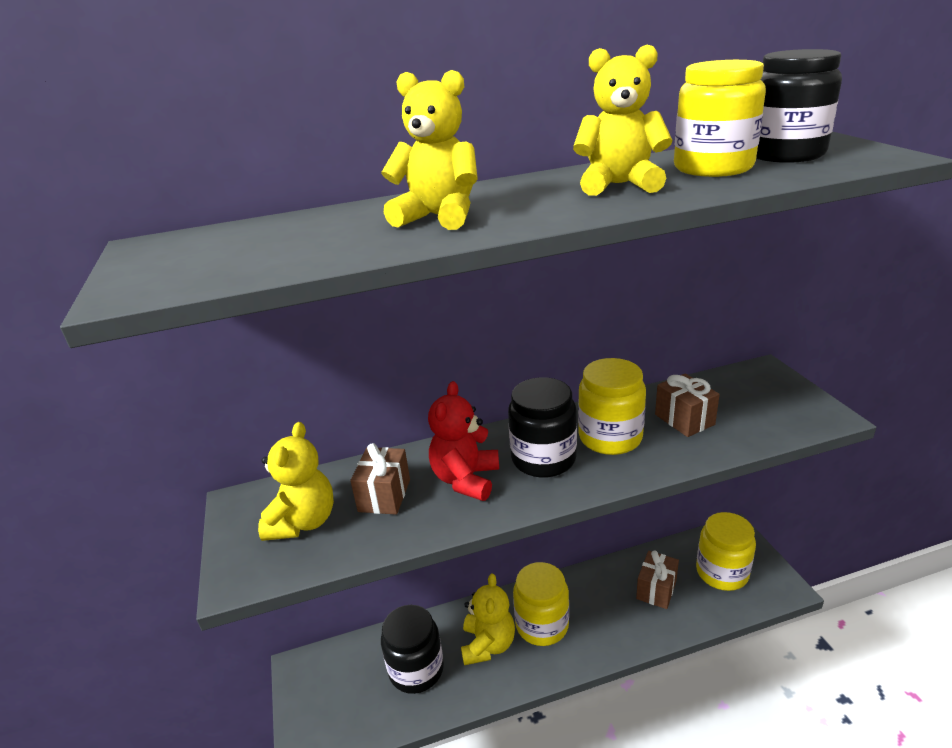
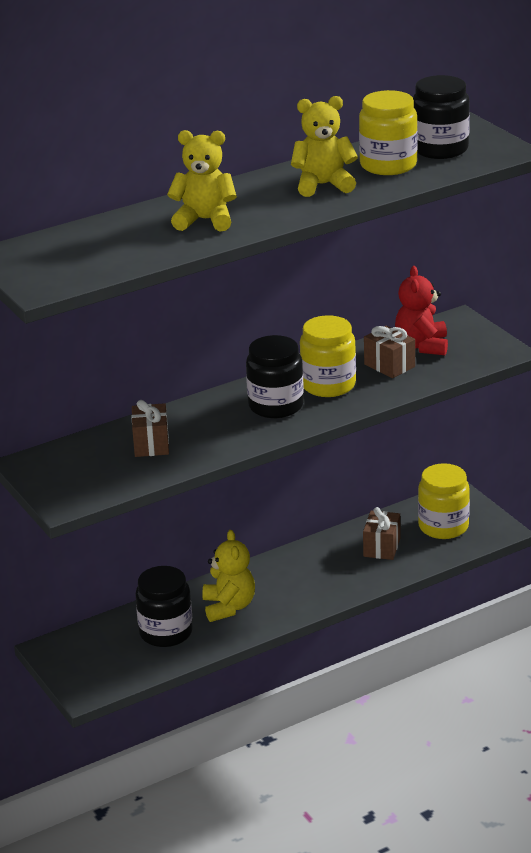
camera: 15 degrees left, 0 degrees up
yellow teddy bear [258,422,334,541] -> none
red teddy bear [428,381,499,501] -> red teddy bear moved to [395,266,448,355]
yellow jar [513,562,569,646] -> none

